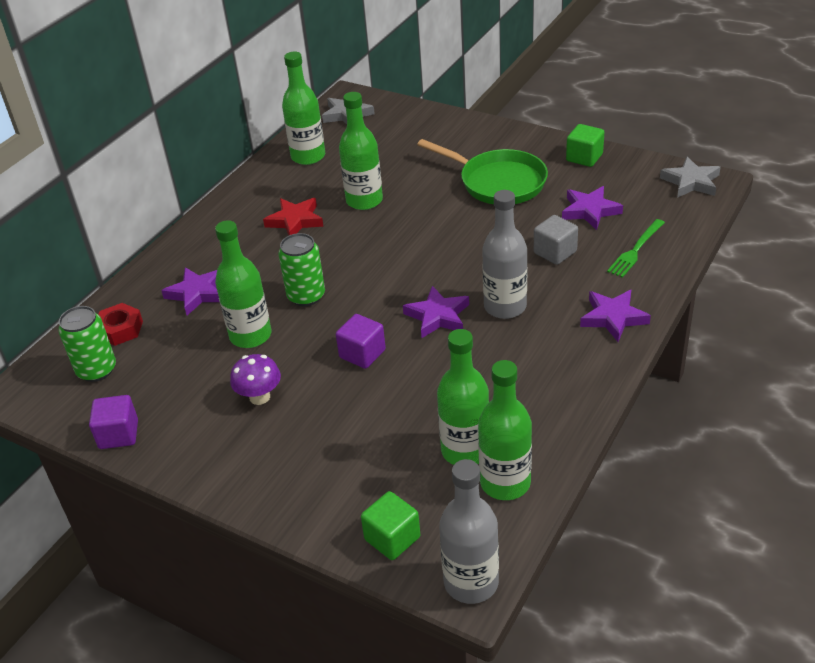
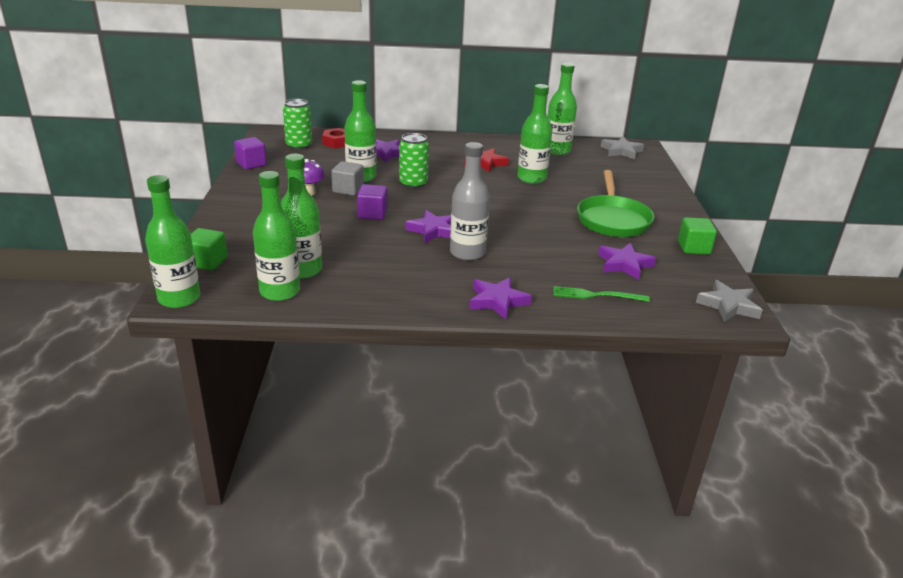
camera: 55 degrees right, 10 degrees down
grey bottle [439,459,499,604] -> green bottle [145,175,200,308]
grey cube [534,215,578,265] -> grey cube moved to [331,161,364,196]

